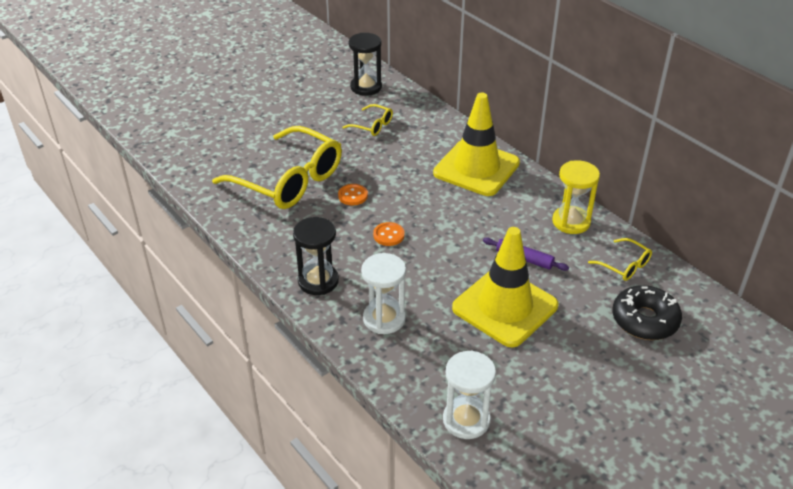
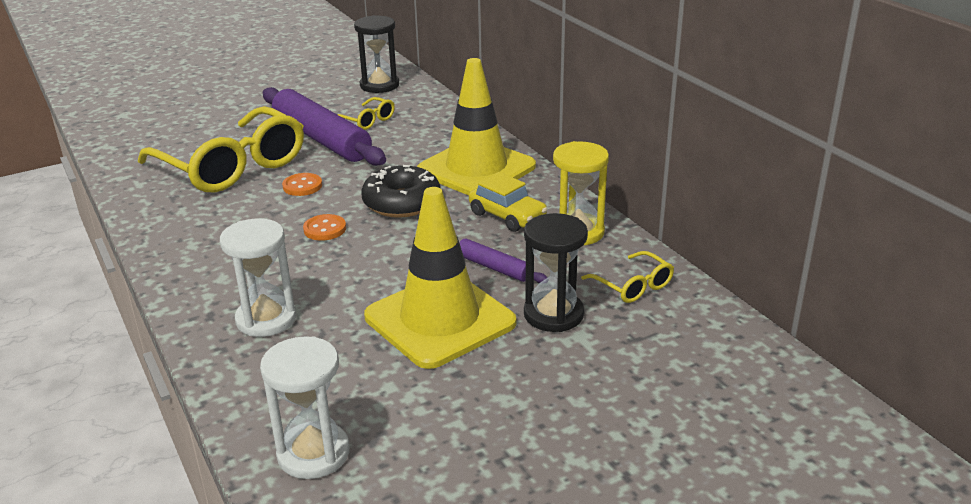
camera: 10 degrees right, 10 degrees down
black hourglass [293,217,339,295] -> black hourglass moved to [524,213,588,332]
black donut [612,285,682,340] -> black donut moved to [361,165,441,218]
none -> purple rolling pin [262,87,386,166]
none -> yellow car [469,172,548,232]

